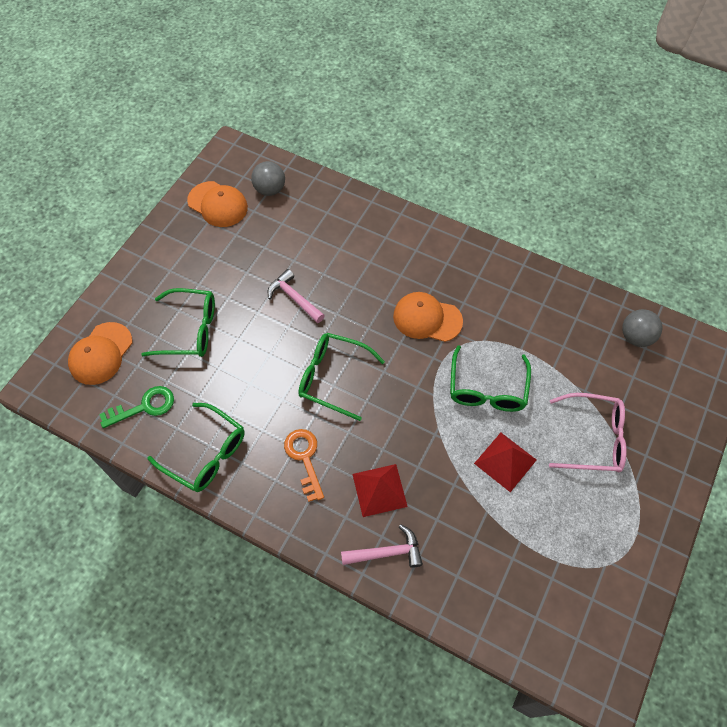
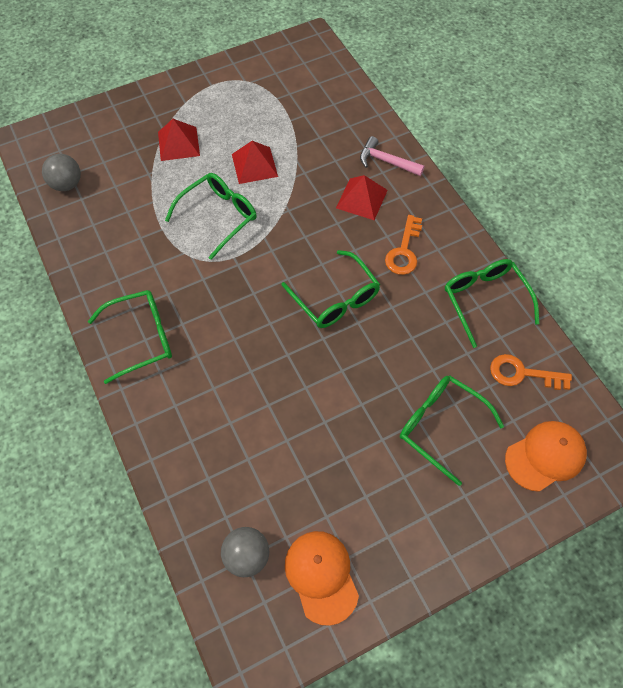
camera: 145 degrees left, 0 degrees up
green key [99,386,174,428] -> orange key [490,354,572,390]
pink hammer [268,269,325,323] -> none
orange cap [393,292,463,342] -> none
pink glasses [549,393,627,473] -> red pyramid [158,119,200,161]
none -> green glasses [88,290,172,384]

